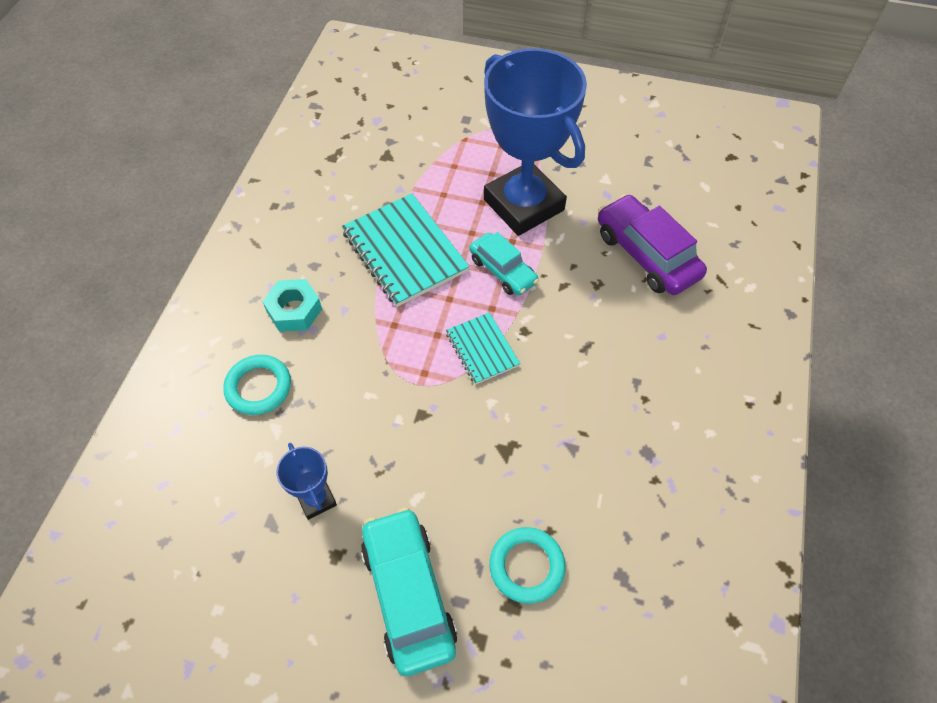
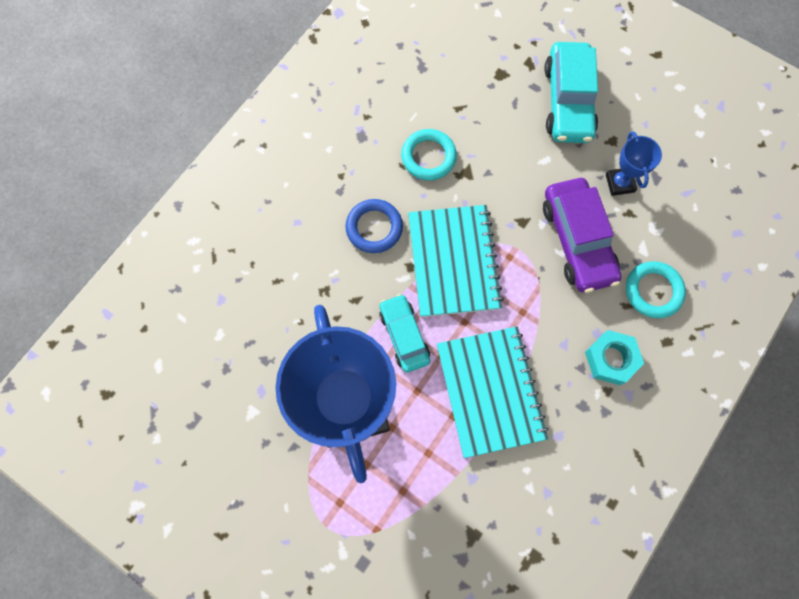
camera: 160 degrees left, 15 degrees up
turquoise notebook [446,312,520,385] -> turquoise notebook [408,205,504,317], size x1.79
turquoise ring [489,527,566,604] -> turquoise ring moved to [401,129,457,180]
purple car [598,194,707,295] -> purple car moved to [543,178,621,293]
none -> blue ring [345,199,403,253]

